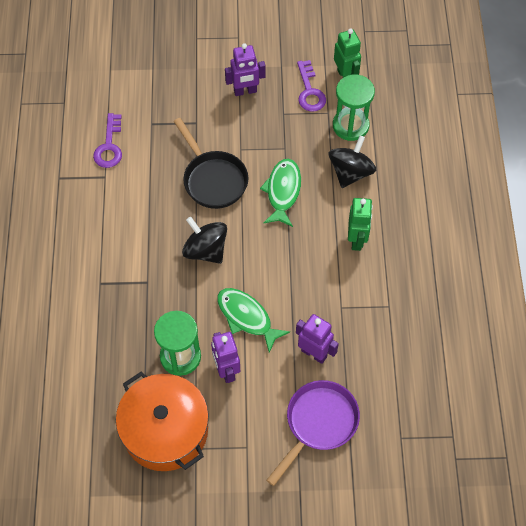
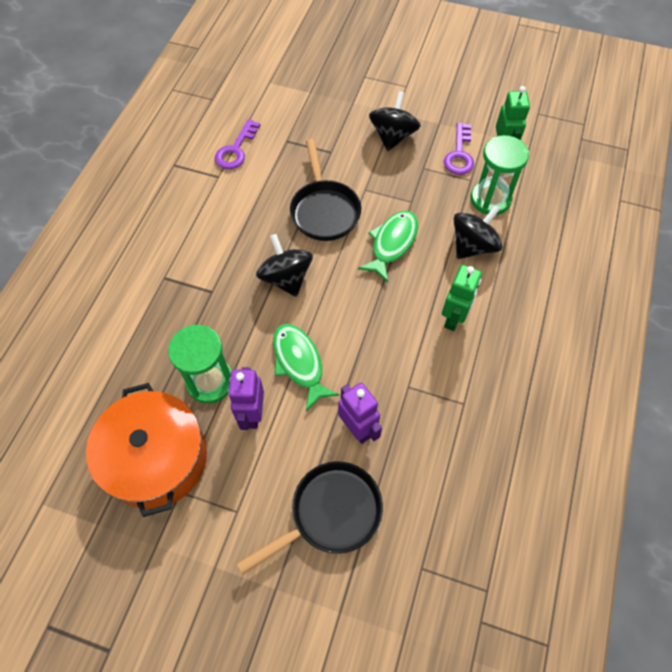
camera: 20 degrees right, 0 degrees up
purple robot [225,43,266,96] -> black spinning top [369,91,421,151]
purple pan [266,380,360,486] -> black pan [237,461,383,575]

